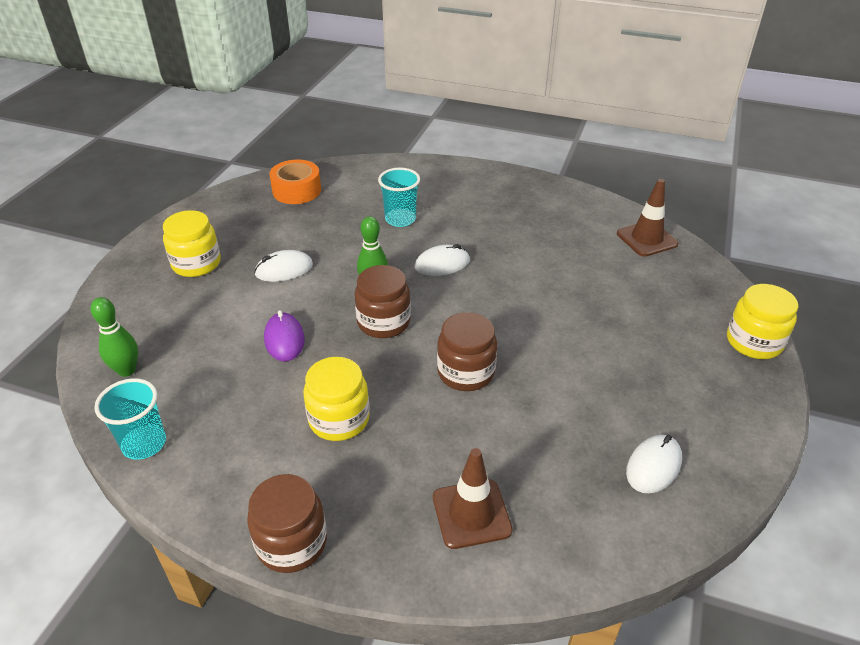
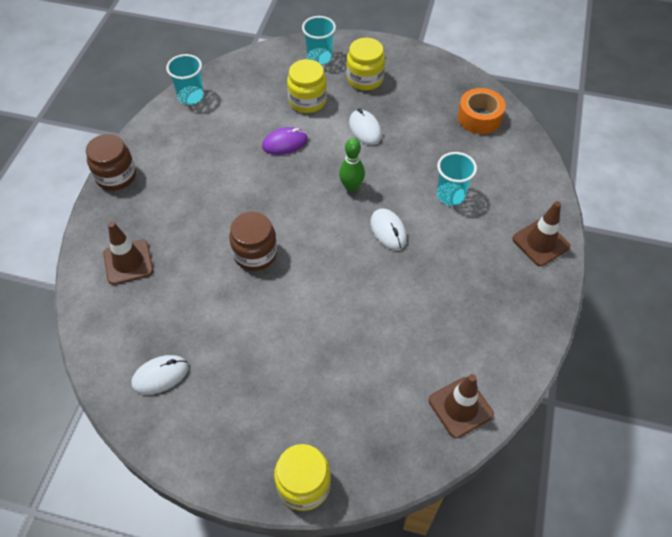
camera: 85 degrees right, 15 degrees up
green bowling pin [90,297,138,377] -> none
yellow jar [303,357,370,441] -> yellow jar moved to [287,59,327,113]
brown jar [354,265,411,338] -> none
white mouse [626,435,682,493] -> white mouse turned 60 degrees counterclockwise [131,355,189,395]
none -> turquoise cup [302,16,336,65]
none -> brown traffic cone [512,201,570,266]

